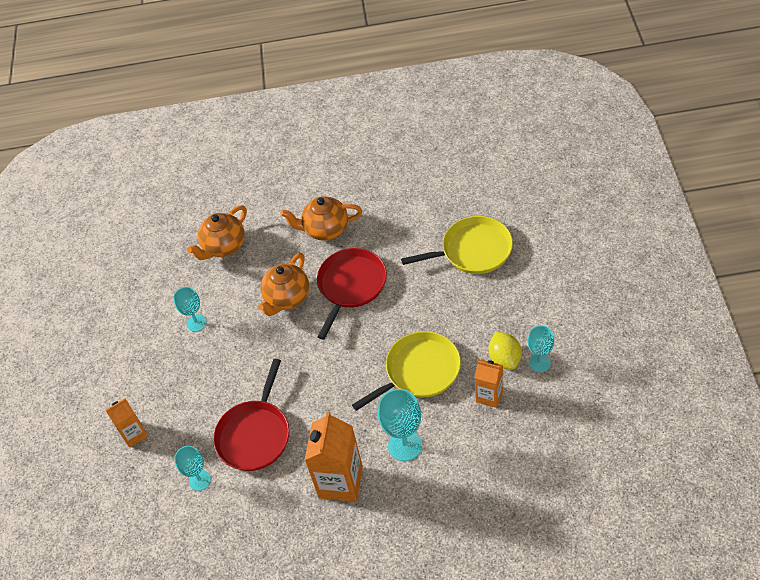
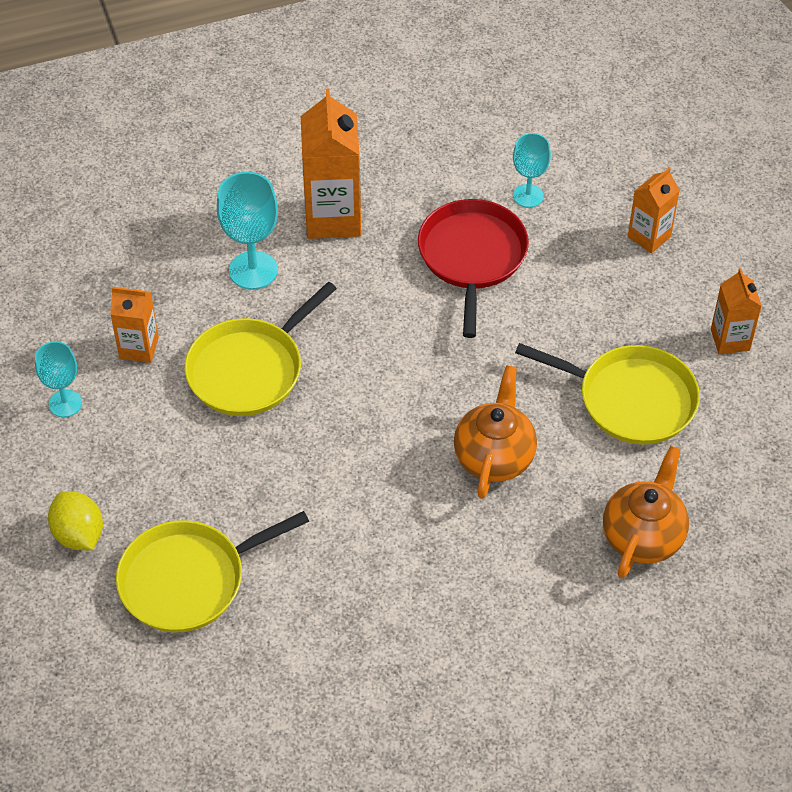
camera: 160 degrees right, 0 degrees up
turquoise goblet [173,287,206,332] -> yellow pan [515,343,700,445]
orange teapot [280,196,362,241] -> none
red pan [317,248,387,340] -> none
yellow lemon [489,332,522,370] -> yellow lemon moved to [48,492,103,550]
none -> orange carton [711,268,762,354]

